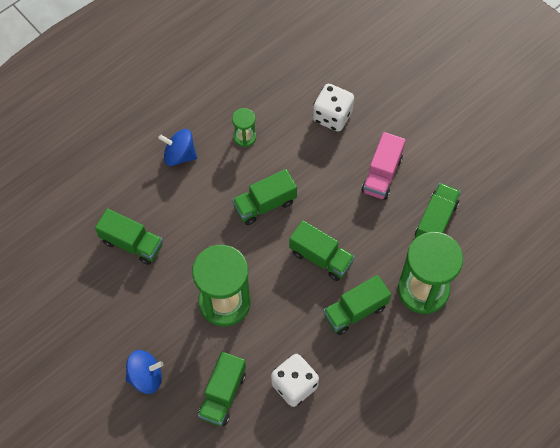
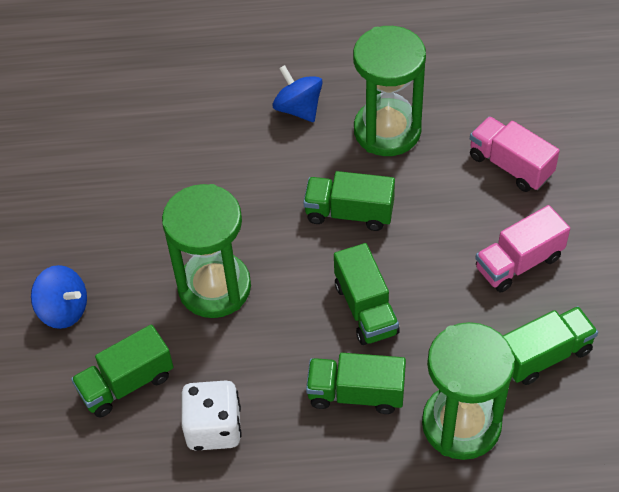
camera: 40 degrees right, 10 degrees down
green truck [95,208,163,265] -> none
green hourglass [232,108,256,147] -> green hourglass [353,26,426,156], size x2.13
white dice [313,84,354,132] -> pink truck [470,116,560,192]

